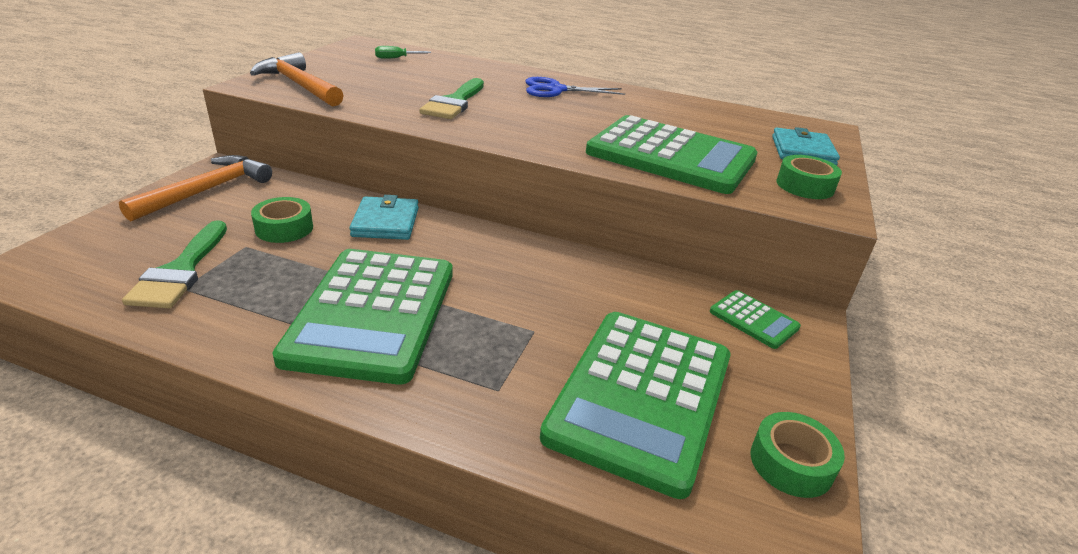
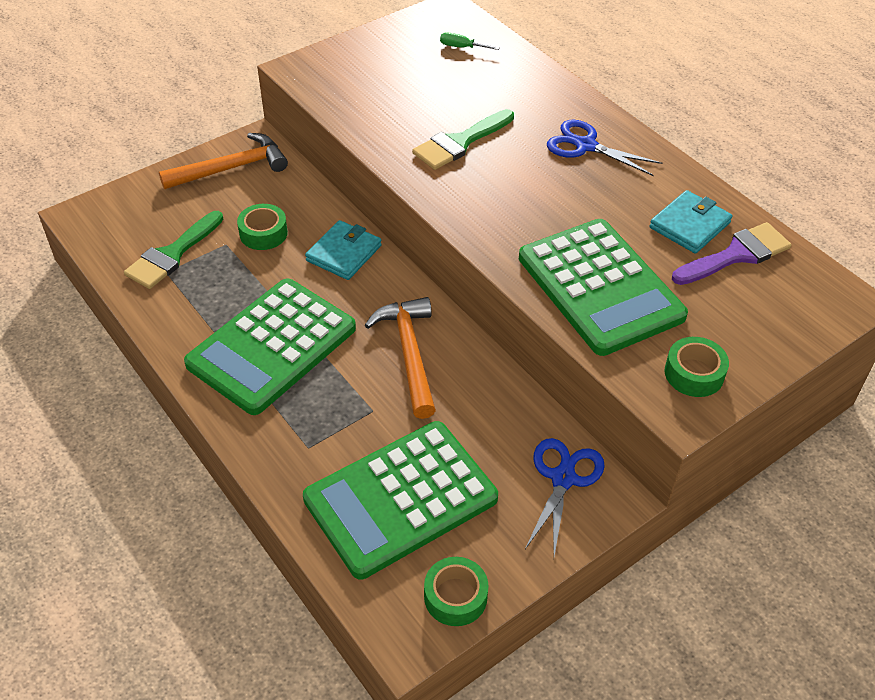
camera: 35 degrees right, 15 degrees up
orange hammer [250,52,344,106] -> orange hammer moved to [365,297,436,419]
green calculator [710,290,801,349] -> blue scissors [525,438,605,556]
turquoise wallet [772,127,840,166] -> turquoise wallet moved to [650,190,732,254]
none -> purple brush [672,222,792,285]

